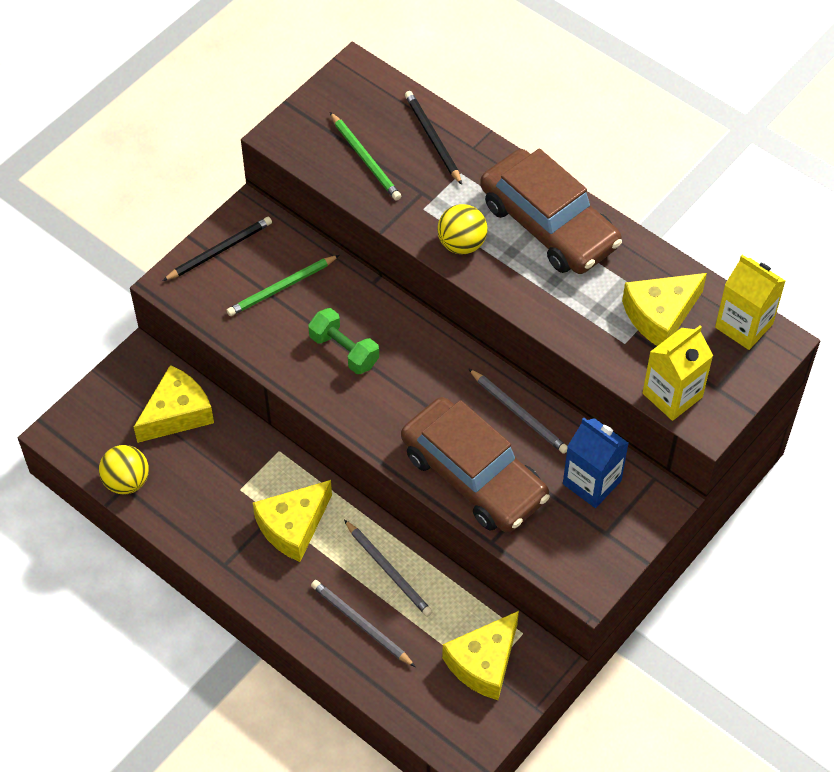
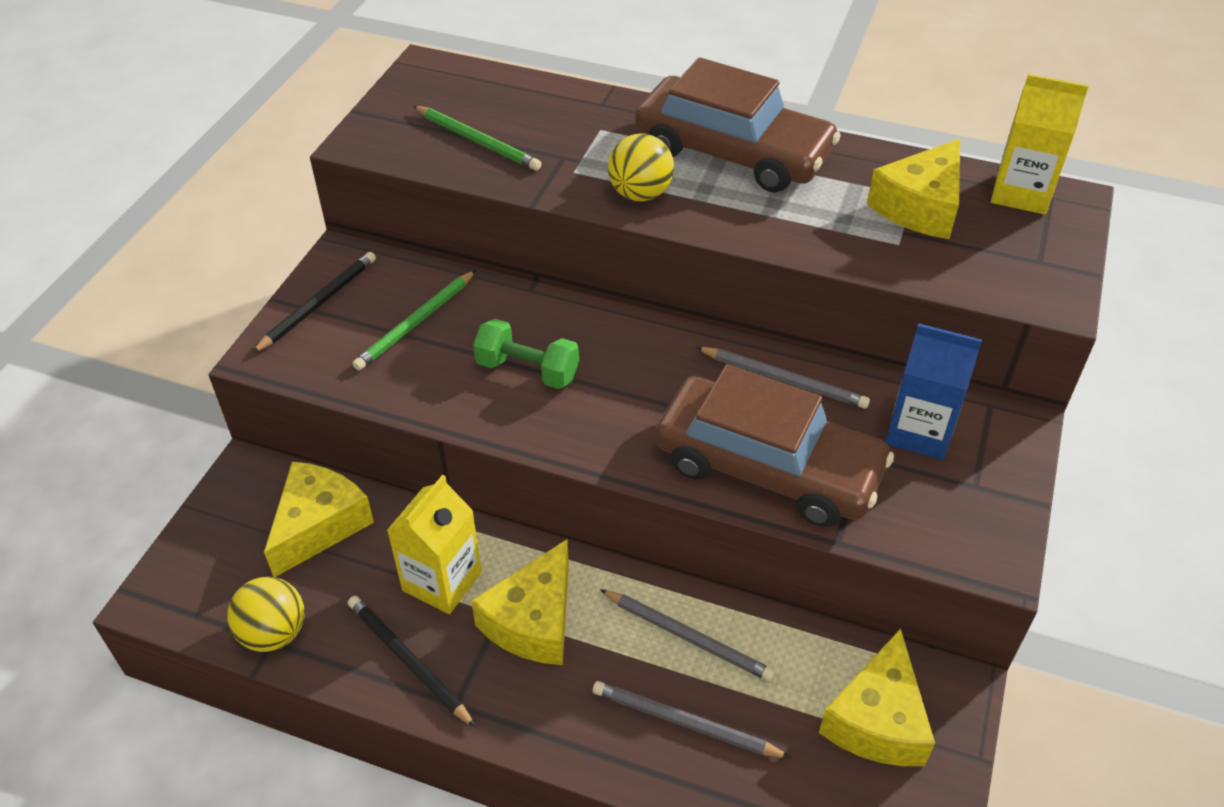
camera: 20 degrees left, 10 degrees down
black pencil [405,91,462,185] -> black pencil moved to [348,596,476,727]
yellow carton [643,326,713,421] -> yellow carton moved to [387,475,482,614]

